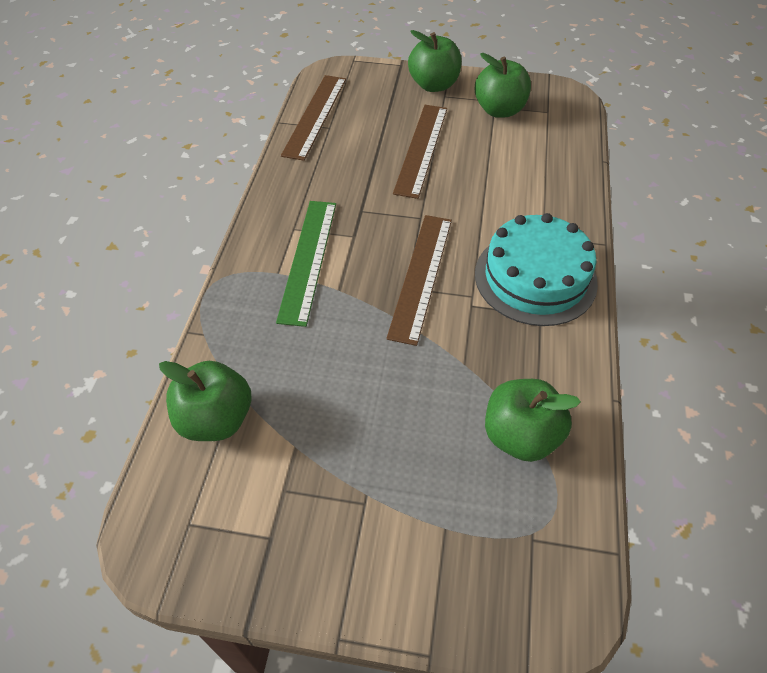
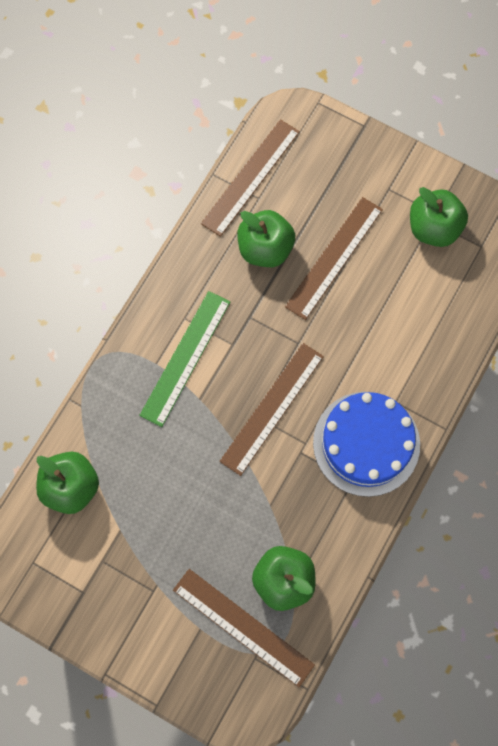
camera: 20 degrees right, 20 degrees up
green apple [408,30,462,92] -> green apple moved to [237,210,295,267]
turquoise cake [475,213,598,326] -> blue cake [313,392,420,497]
none -> brown ruler [173,569,315,687]

